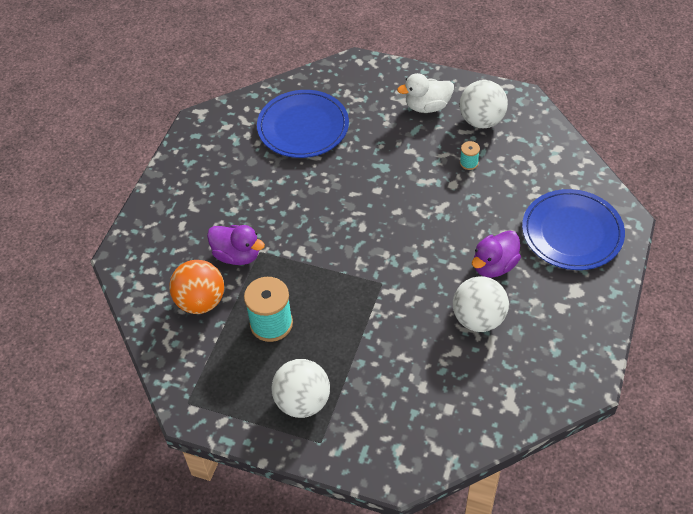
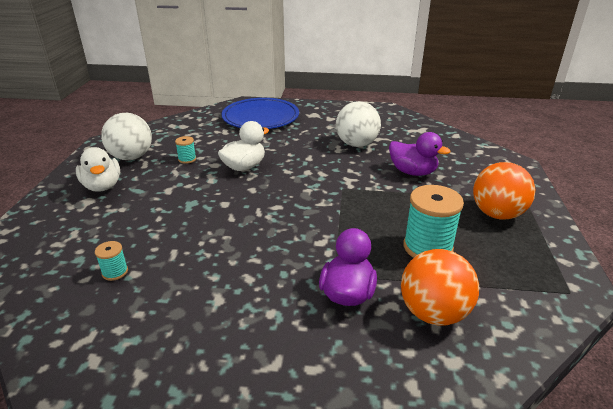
camera: 105 degrees left, 20 degrees down
blue plate [257,90,349,158] -> turquoise spool [95,241,128,281]
white ball [271,359,330,418] -> orange ball [473,162,535,220]
purple duck [472,230,521,278] -> purple duck moved to [389,132,451,176]
none -> white duck [218,121,269,171]

